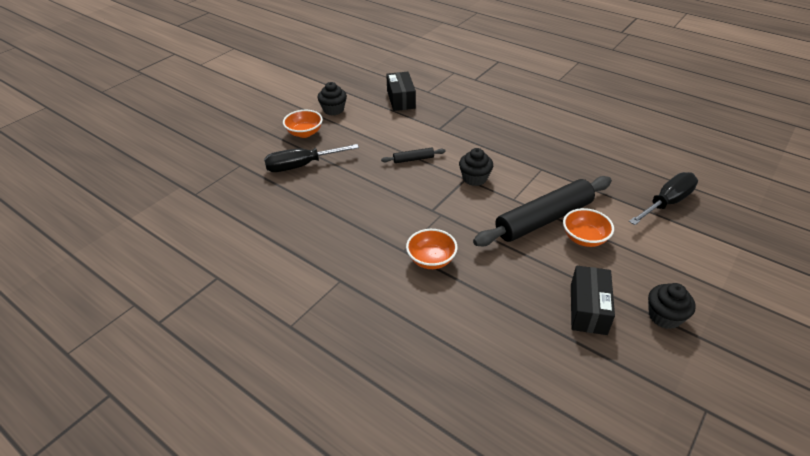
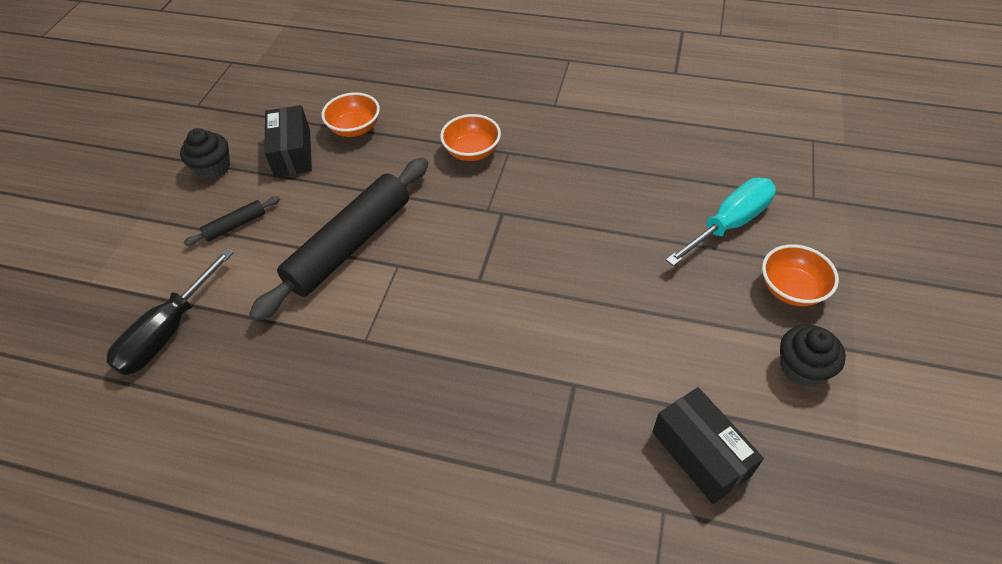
camera: 160 degrees right, 10 degrees up
black screwdriver [264,144,359,172] -> turquoise screwdriver [666,178,776,266]
black rolling pin [381,148,446,163] -> black rolling pin moved to [183,196,280,246]
black cupcake [459,148,493,186] -> none
orange bowl [563,208,614,247] -> orange bowl moved to [322,93,380,137]

